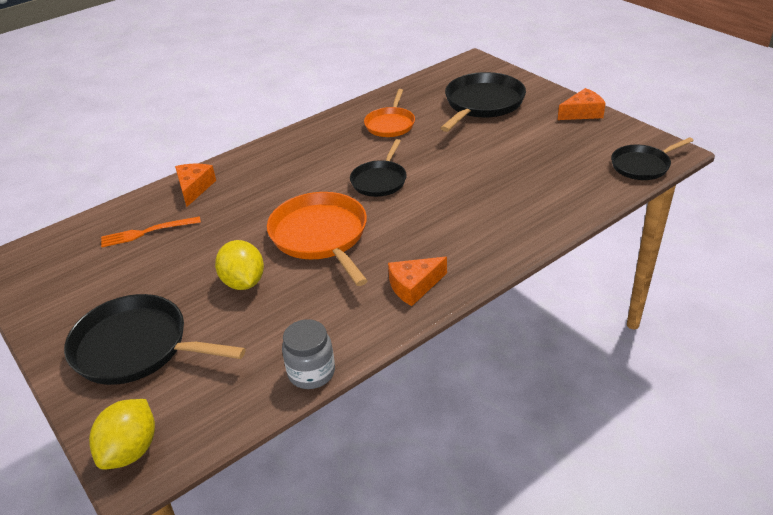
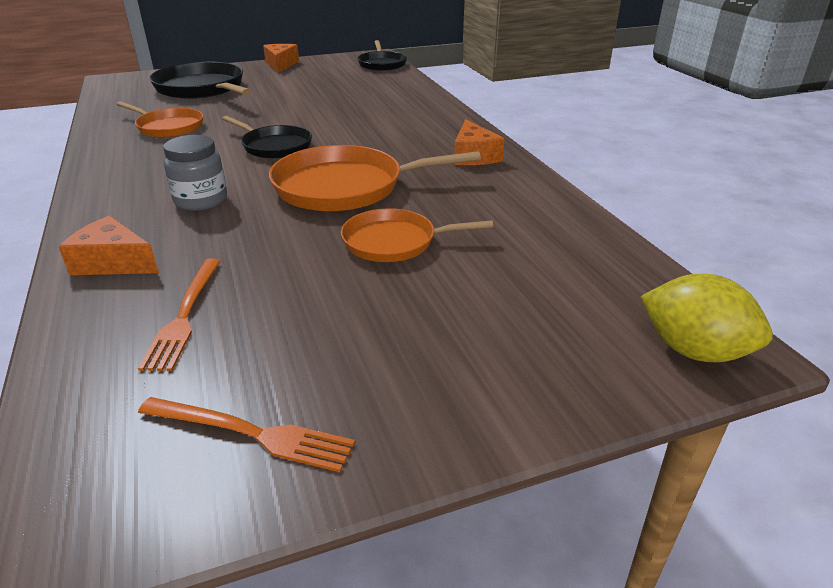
camera: 75 degrees left, 5 degrees down
black pan [64,294,246,385] -> none
yellow lemon [215,240,264,290] -> orange pan [341,208,493,262]
grey jar [282,319,335,389] -> grey jar moved to [163,135,227,211]
none -> orange fork [138,397,355,472]

